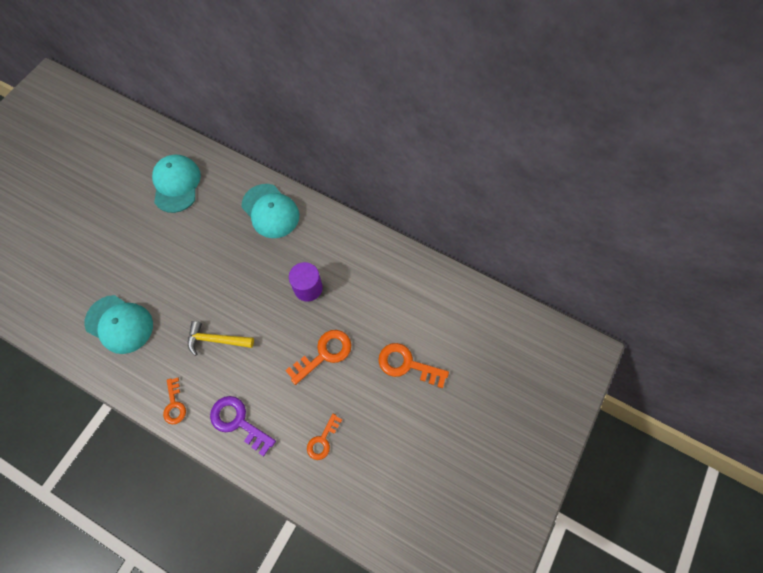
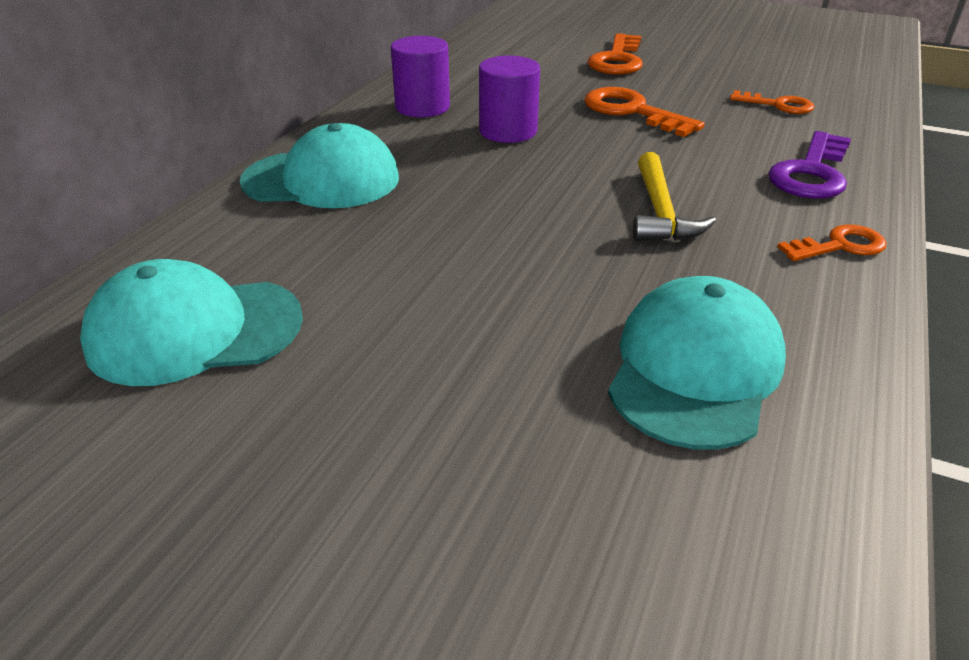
camera: 95 degrees left, 30 degrees down
turquoise cap [242,184,299,238] -> turquoise cap turned 45 degrees clockwise [240,123,399,208]
none -> purple cylinder [391,36,450,117]

